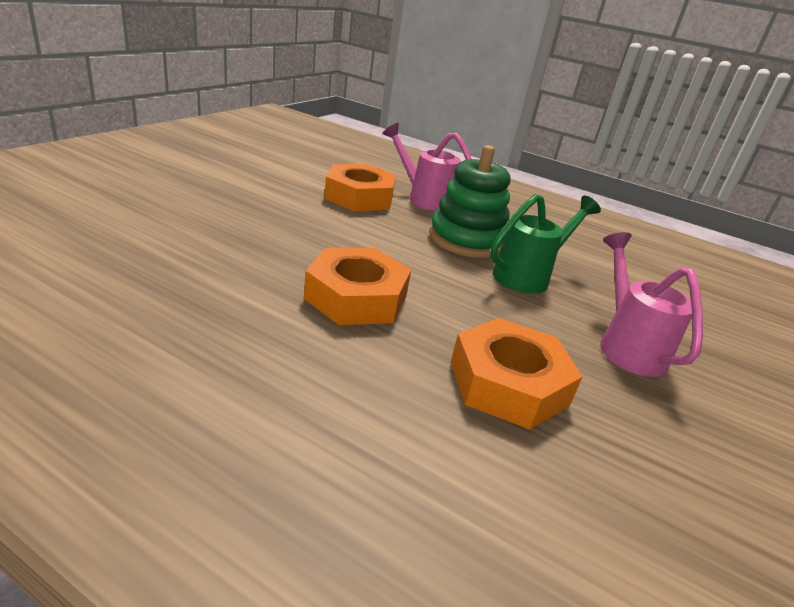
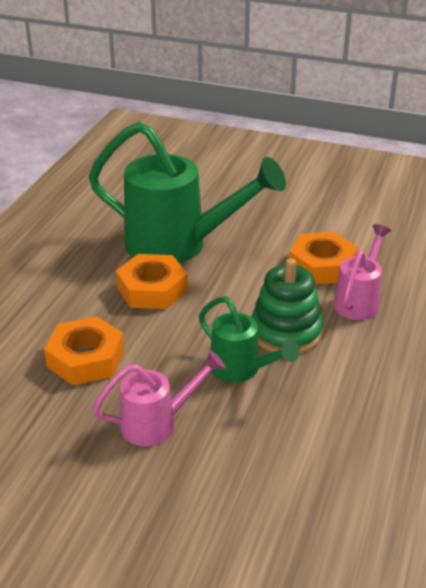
camera: 85 degrees right, 5 degrees up
none -> green watering can [88,122,286,263]

